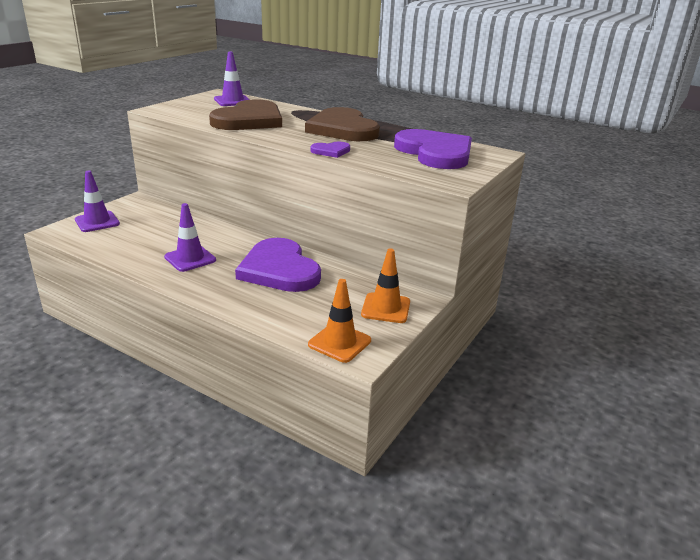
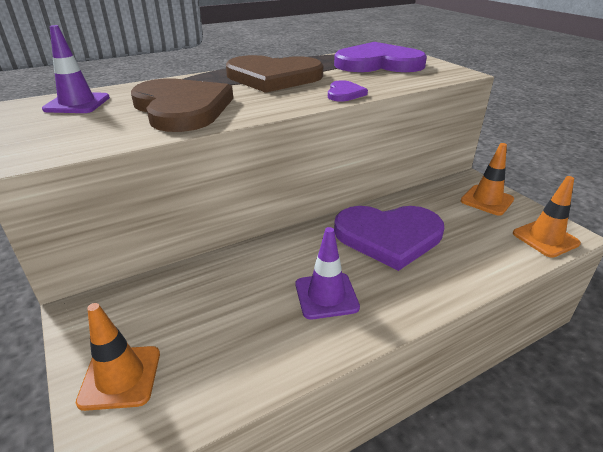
camera: 60 degrees left, 5 degrees up
purple traffic cone [75,171,120,232] -> orange traffic cone [76,303,160,411]

